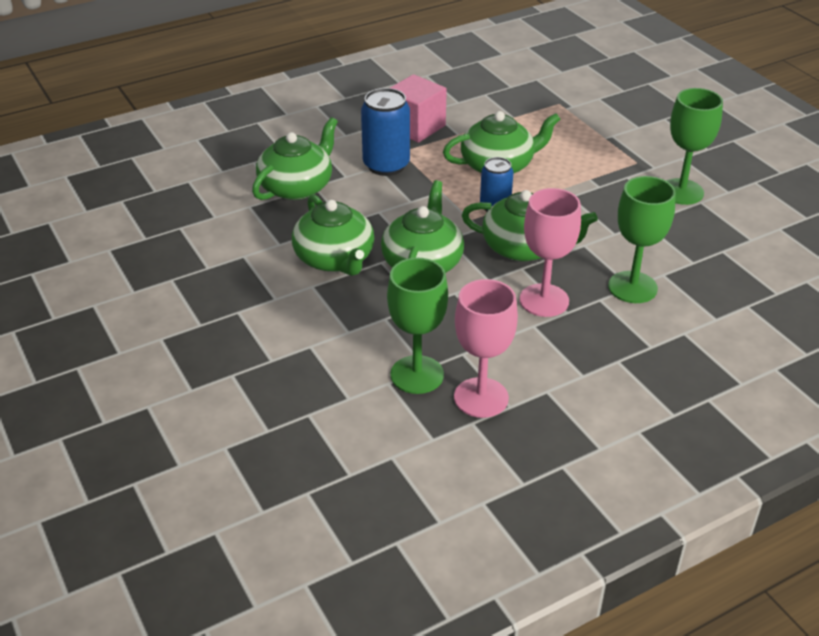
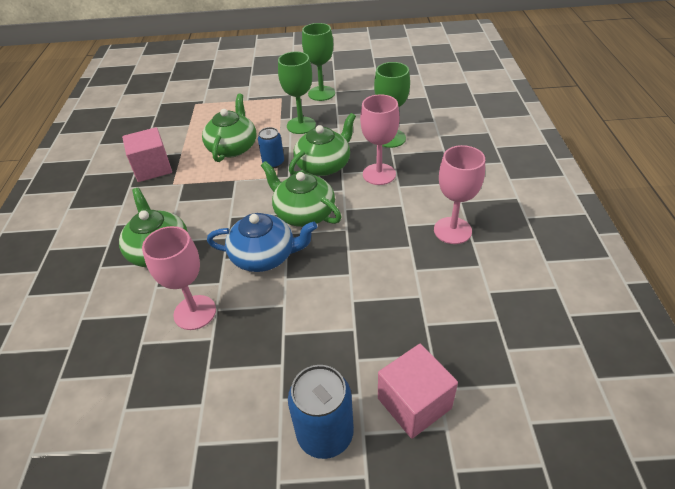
camera: 60 degrees left, 5 degrees up
green teapot [292,194,374,276] -> blue teapot [207,213,317,272]
blue can [361,88,410,176] -> blue can moved to [288,365,354,459]
green goblet [387,258,448,394] -> green goblet moved to [278,52,316,134]
none -> pink goblet [142,226,216,330]
none -> pink cube [378,344,458,439]

